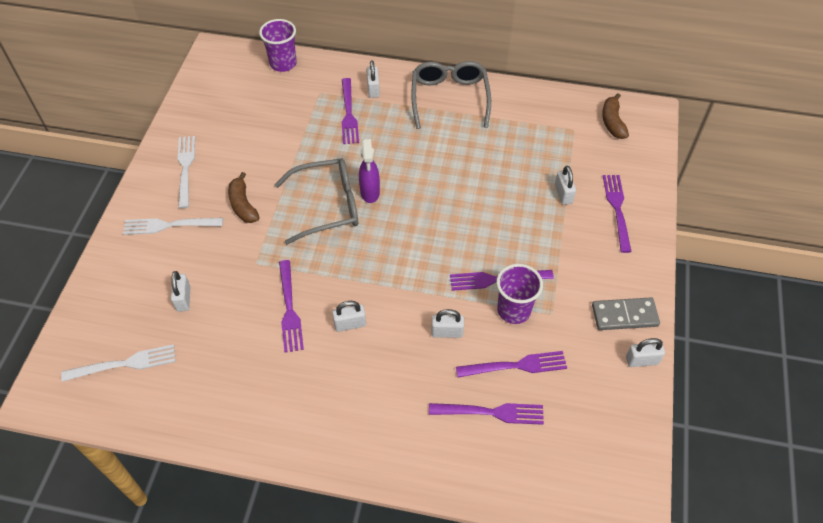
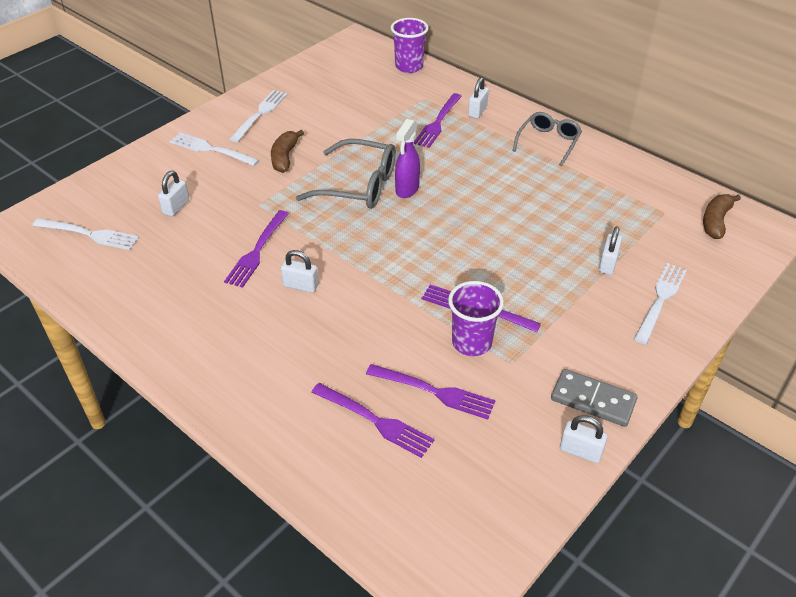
camera: 30 degrees right, 10 degrees down
grey glasses [411,61,491,129] -> grey glasses [512,112,582,166], size x0.67
white padlock [431,309,464,338] -> none
purple fork [603,175,632,253] -> white fork [634,263,687,344]

